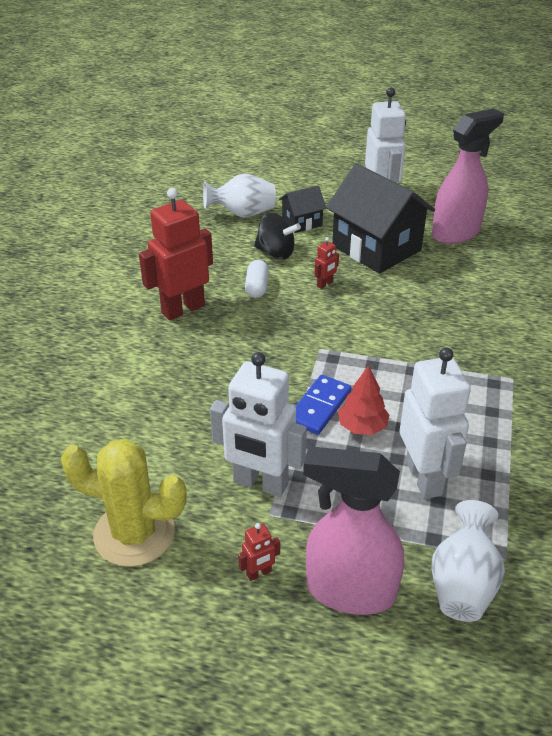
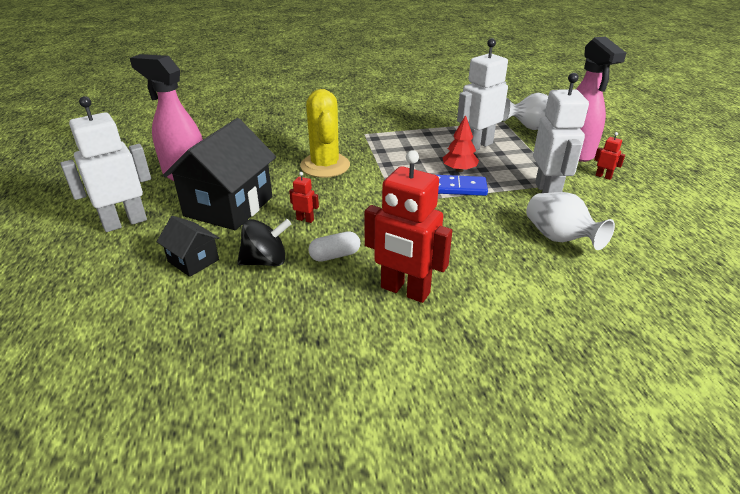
camera: 115 degrees left, 5 degrees down
yellow cactus [61,439,187,567] -> yellow cactus moved to [300,89,350,178]
white vase [203,173,276,218] -> white vase moved to [526,192,615,250]
black spinning top [254,213,301,260] -> black spinning top turned 75 degrees clockwise [237,219,291,266]

